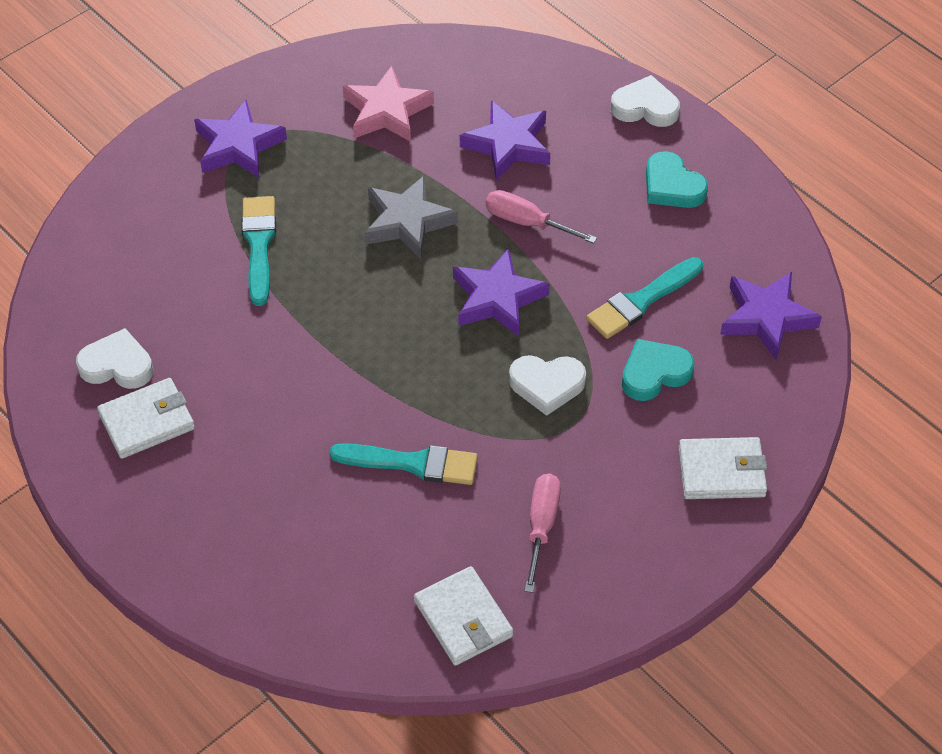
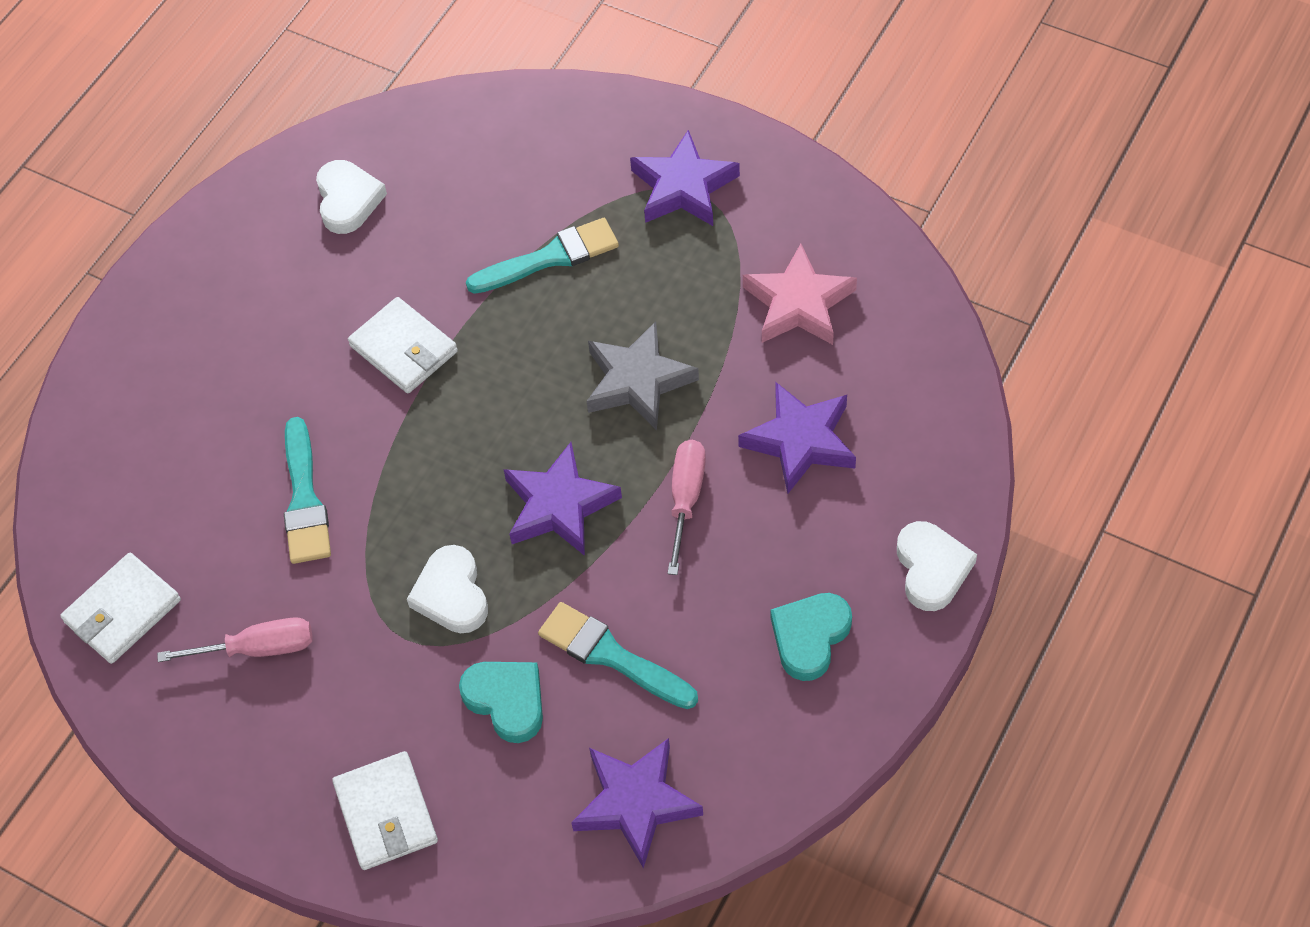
camera: 75 degrees right, 5 degrees up
white wallet [97,378,195,459] -> white wallet moved to [348,297,458,394]

